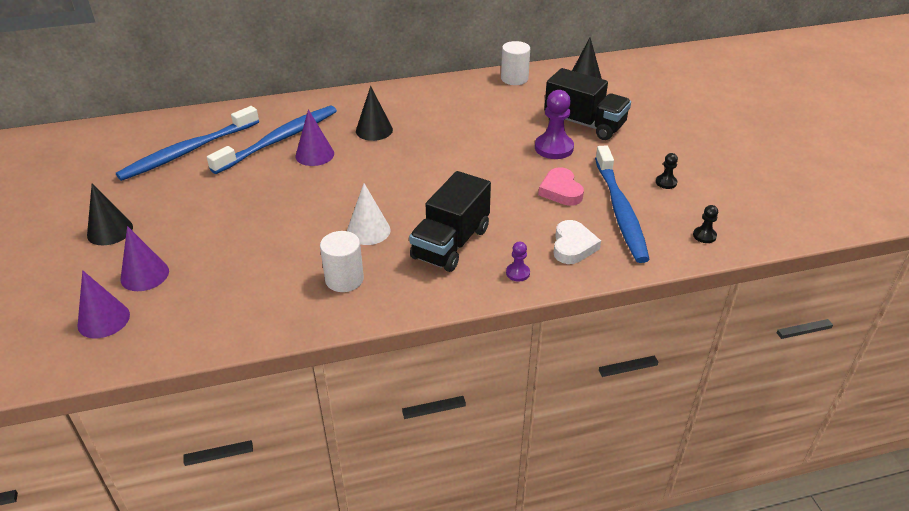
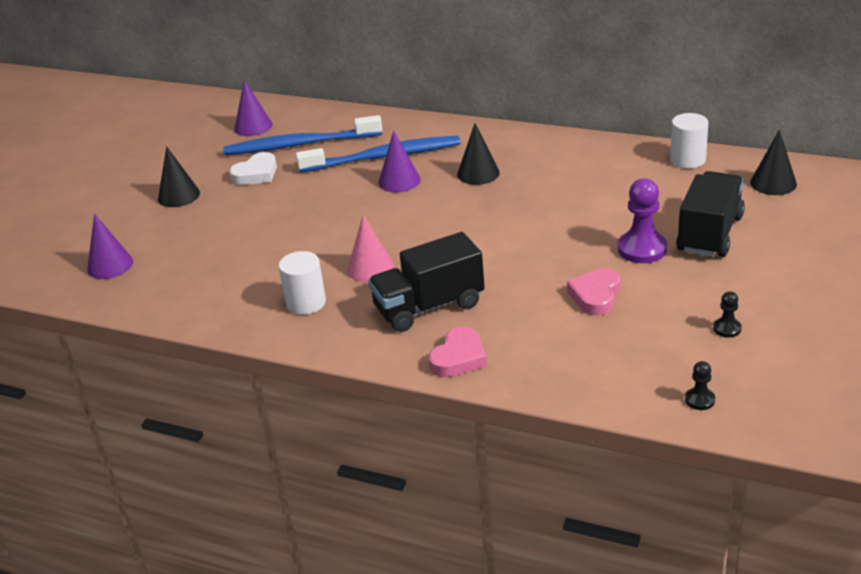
camera: 40 degrees right, 5 degrees down
purple cone [121,226,169,291] -> purple cone moved to [234,80,273,136]
white cone [347,183,391,245] -> pink cone [347,214,394,282]
purple pawn [506,242,530,281] -> pink heart [429,327,487,377]
black truck [544,68,631,140] -> black truck turned 135 degrees counterclockwise [676,171,745,257]
white heart [554,220,601,264] -> white heart moved to [229,152,277,185]
blue toothbrush [595,146,650,263] -> none

